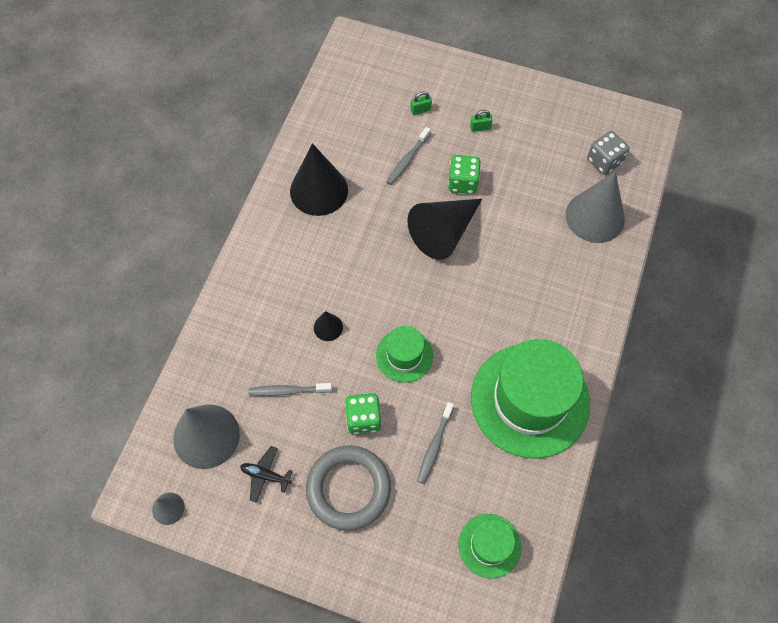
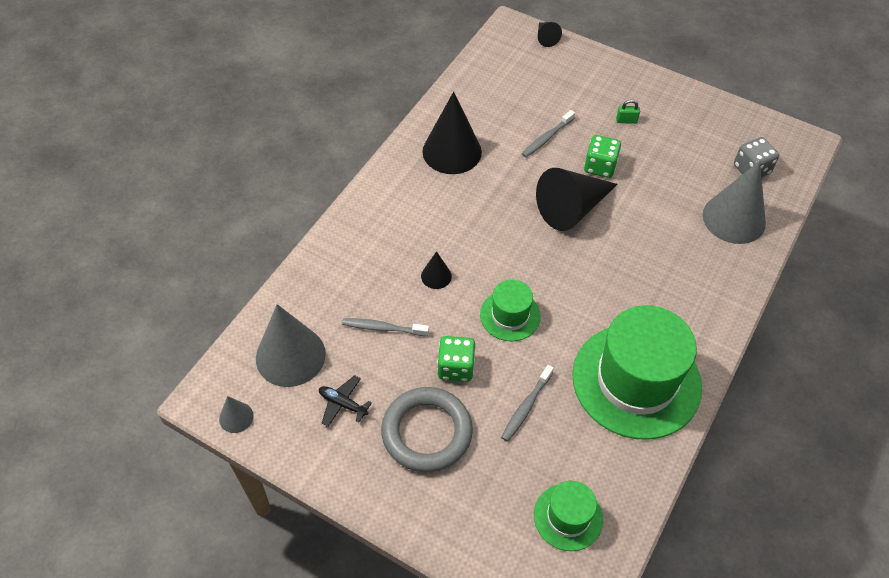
camera: 10 degrees right, 10 degrees down
green padlock [411,91,432,115] -> none
none -> black cone [538,22,562,47]

